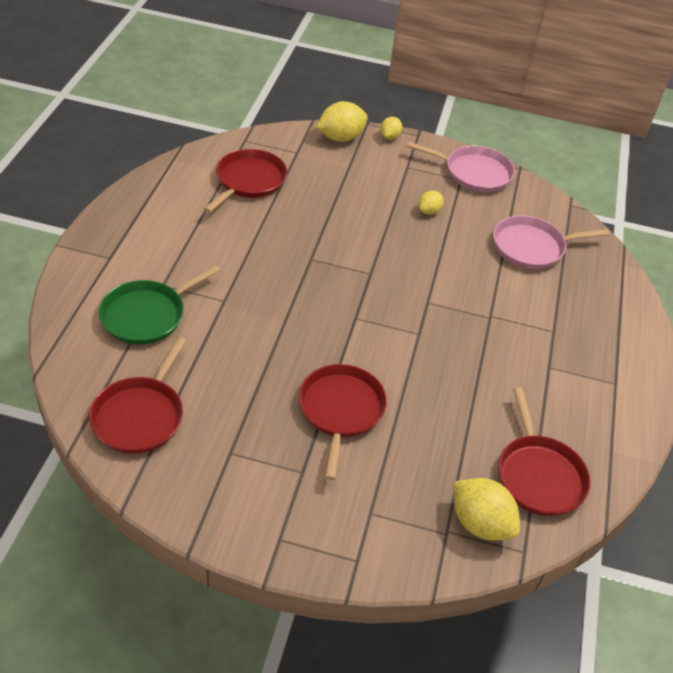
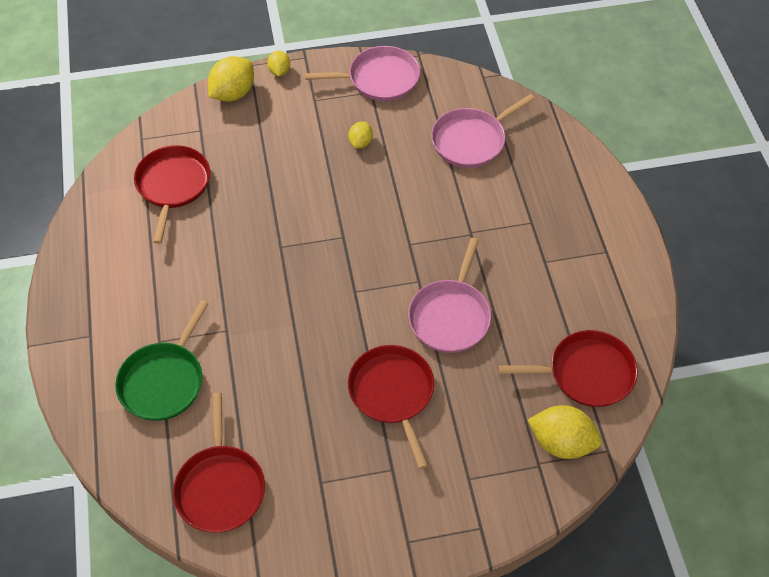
camera: 20 degrees left, 10 degrees up
red pan [498,387,591,516] -> red pan turned 60 degrees counterclockwise [498,330,638,407]
none -> pink pan [408,238,491,353]

